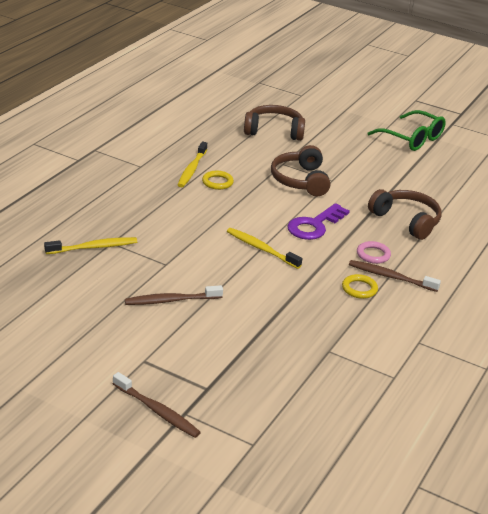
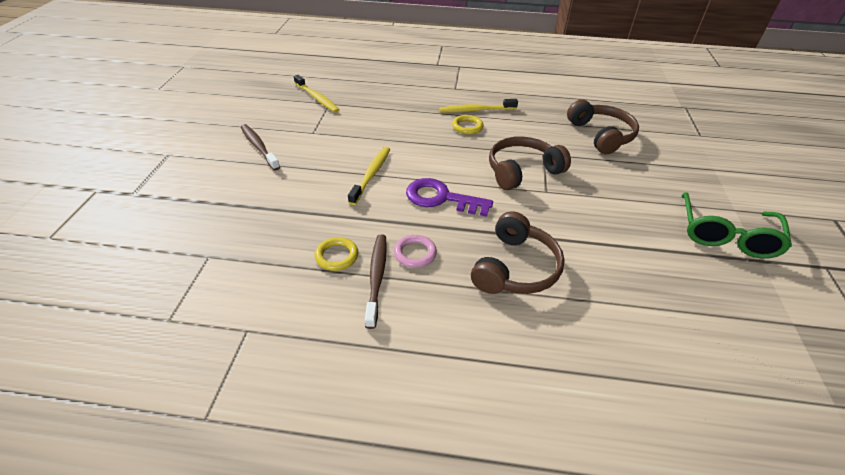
camera: 70 degrees right, 10 degrees up
brown toothbrush [113,372,201,438] -> none

